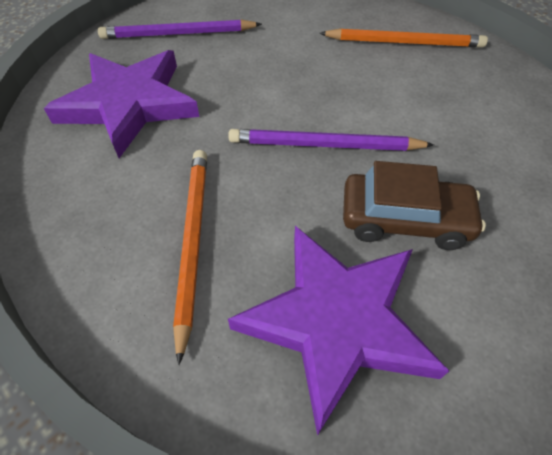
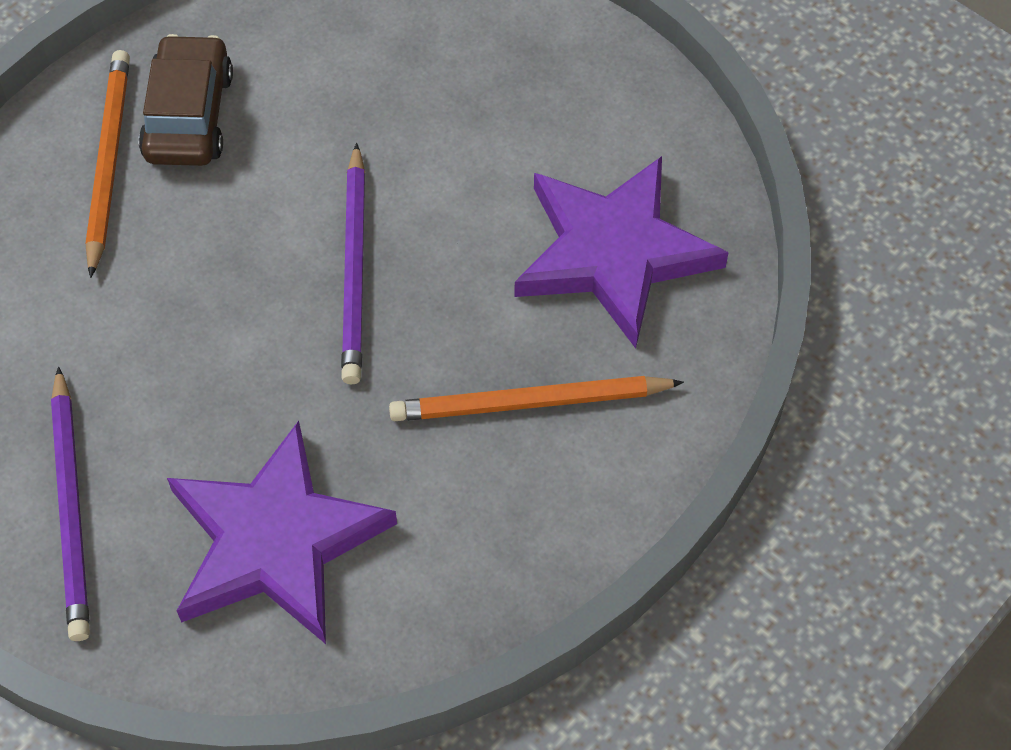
camera: 95 degrees left, 5 degrees up
brown car [343,161,486,250] -> brown car moved to [138,34,233,166]

